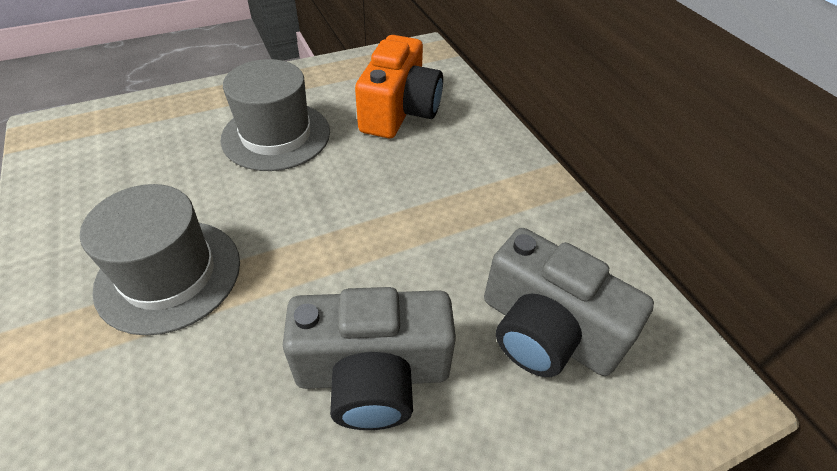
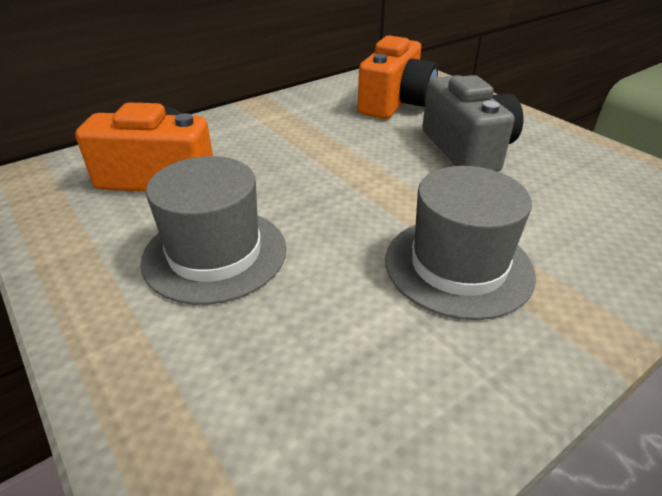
camera: 100 degrees left, 10 degrees down
grey camera [484,228,654,377] -> orange camera [358,35,438,119]

